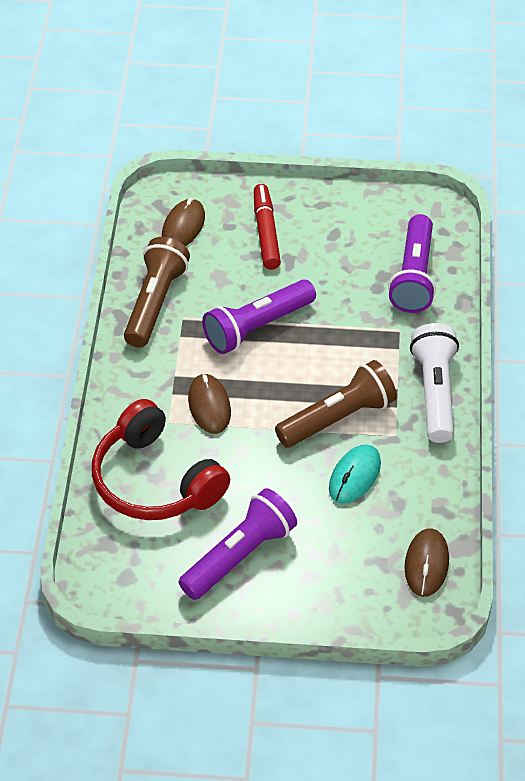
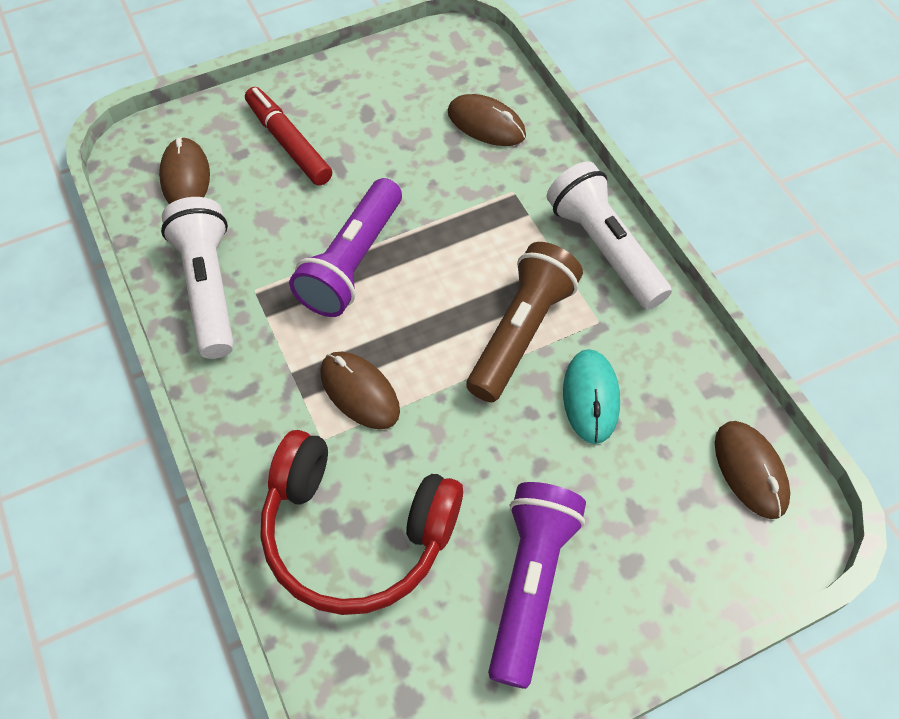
camera: 30 degrees left, 10 degrees up
brown flashlight [124,237,190,348] -> white flashlight [161,197,234,359]
purple flashlight [388,214,436,313] -> brown mouse [448,94,526,146]

